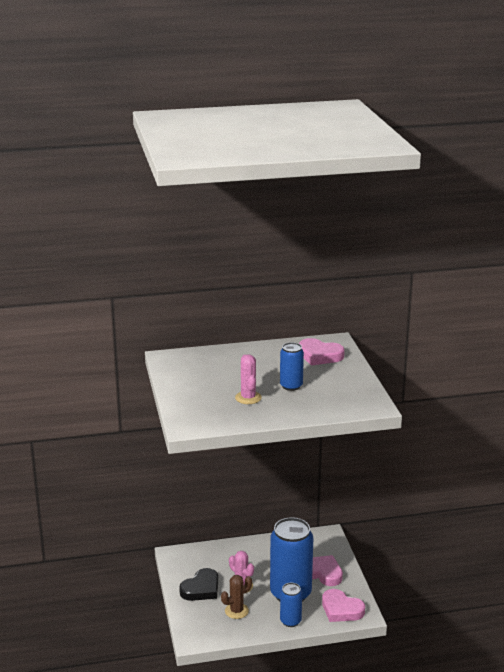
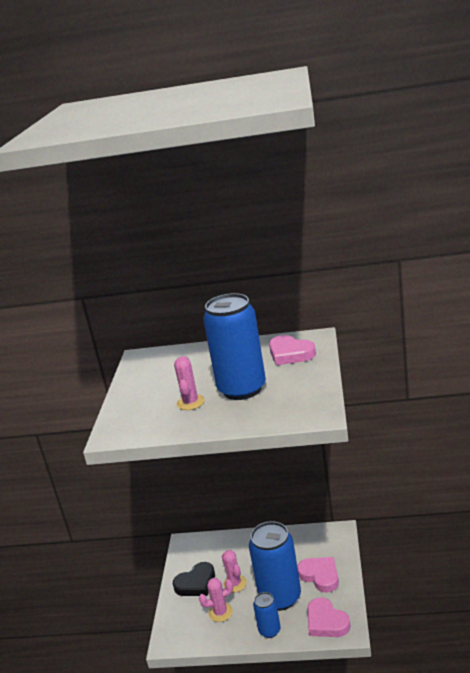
camera: 20 degrees right, 0 degrees up
brown cactus [221,575,252,619] -> pink cactus [199,578,233,622]
blue can [280,342,304,391] -> blue can [203,293,266,400], size x2.00

